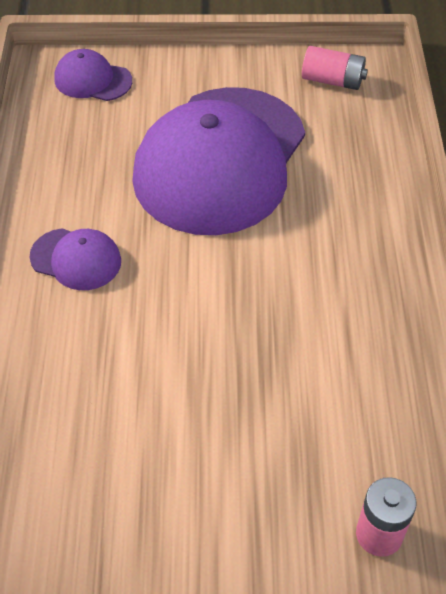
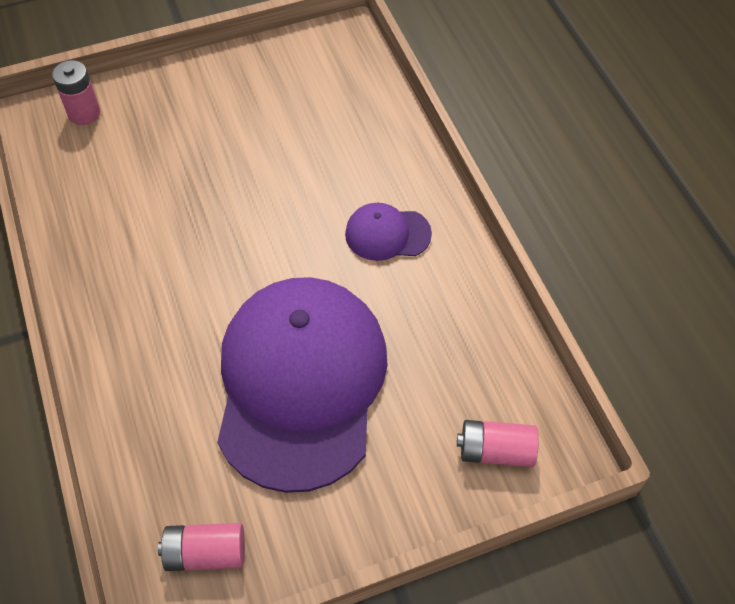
camera: 160 degrees right, 5 degrees up
purple cap [54,49,132,101] -> pink battery [457,420,539,467]

